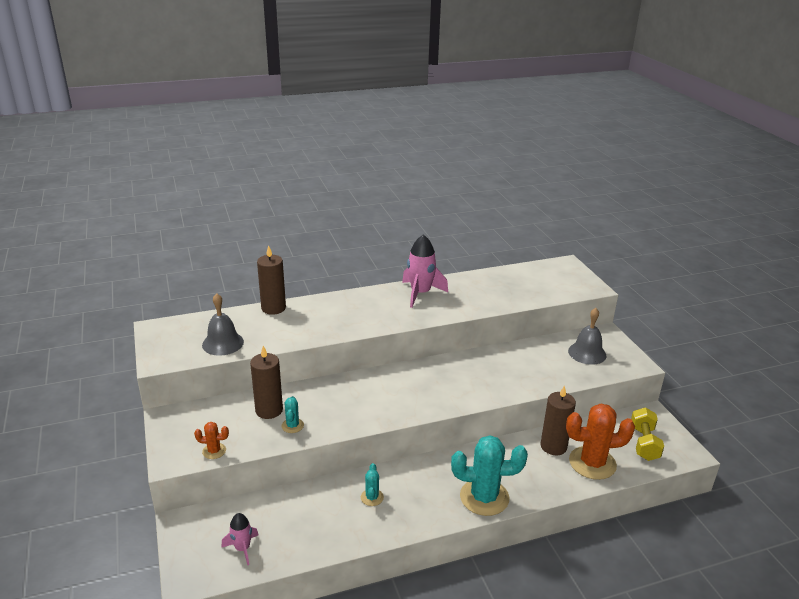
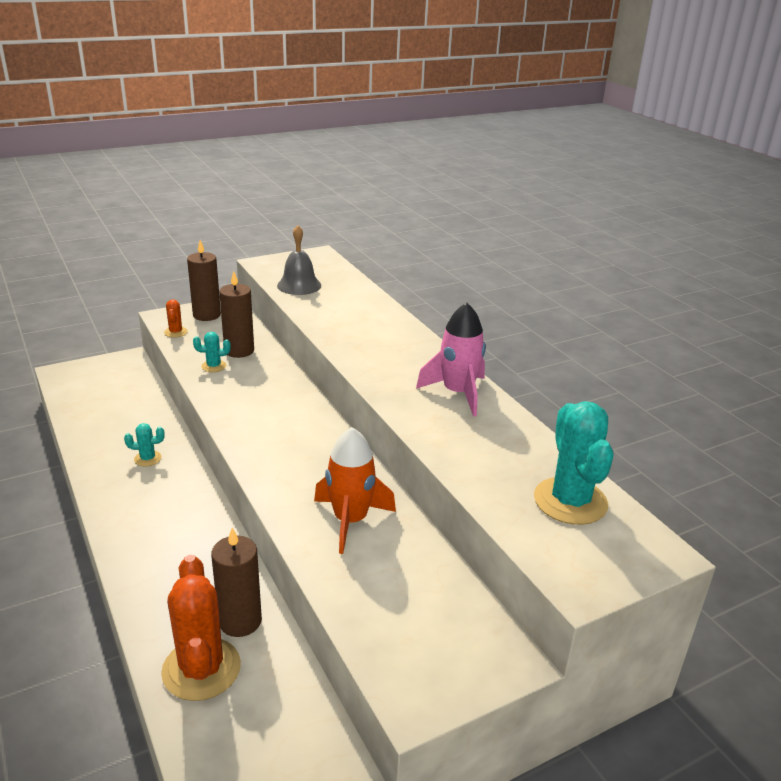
camera: 80 degrees right, 0 degrees up
pink rocket [221,513,258,565] -> none
brown candle [257,245,286,315] -> brown candle moved to [187,240,221,321]
turquoise cactus [451,435,528,516] -> turquoise cactus moved to [534,401,614,525]
grey bell [568,308,607,365] -> none
yellow dumbbell [631,407,664,461] -> none
none -> orange rocket [314,427,396,554]

